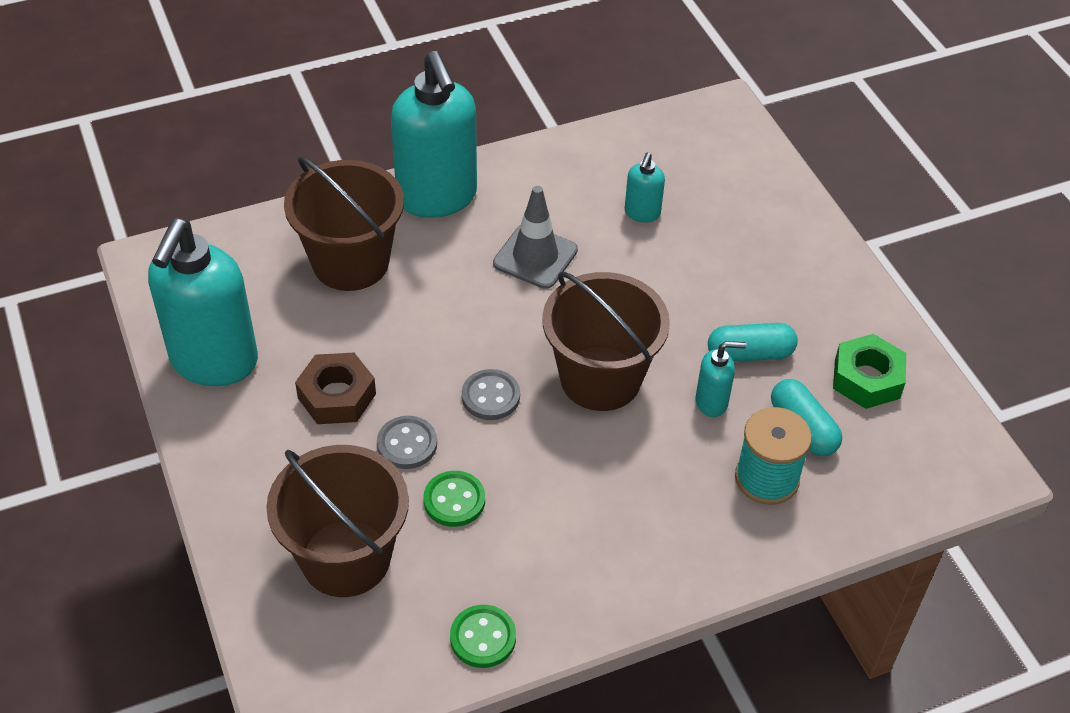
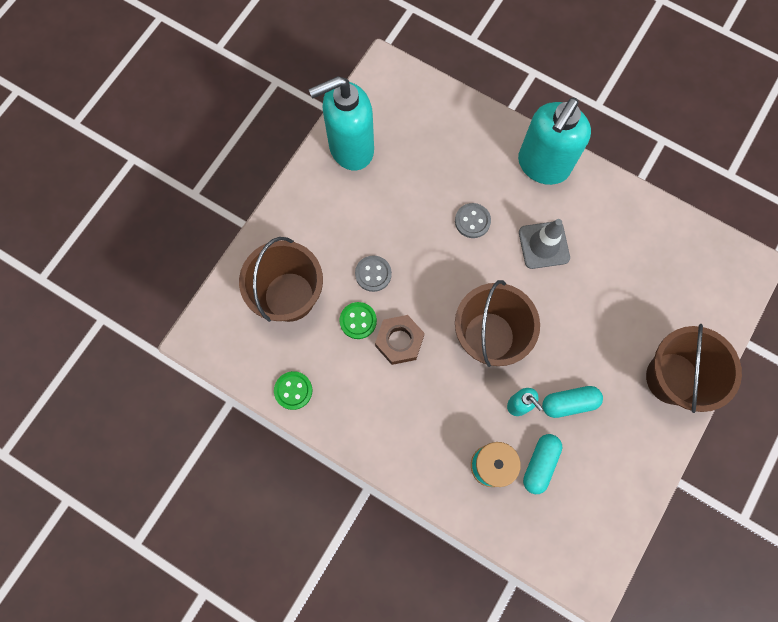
camera: 55 degrees right, 25 degrees up
brown bucket [284,156,404,291] -> brown bucket moved to [646,324,742,413]
brown nut [295,353,376,424] -> brown nut moved to [375,315,425,365]
grey button [462,369,520,420] -> grey button moved to [455,203,491,238]
turquoise soap dispenser [625,152,665,223] -> none
turquoise capsule [708,323,798,362] -> turquoise capsule turned 60 degrees counterclockwise [542,386,603,418]
green nut [833,334,906,409] -> none

